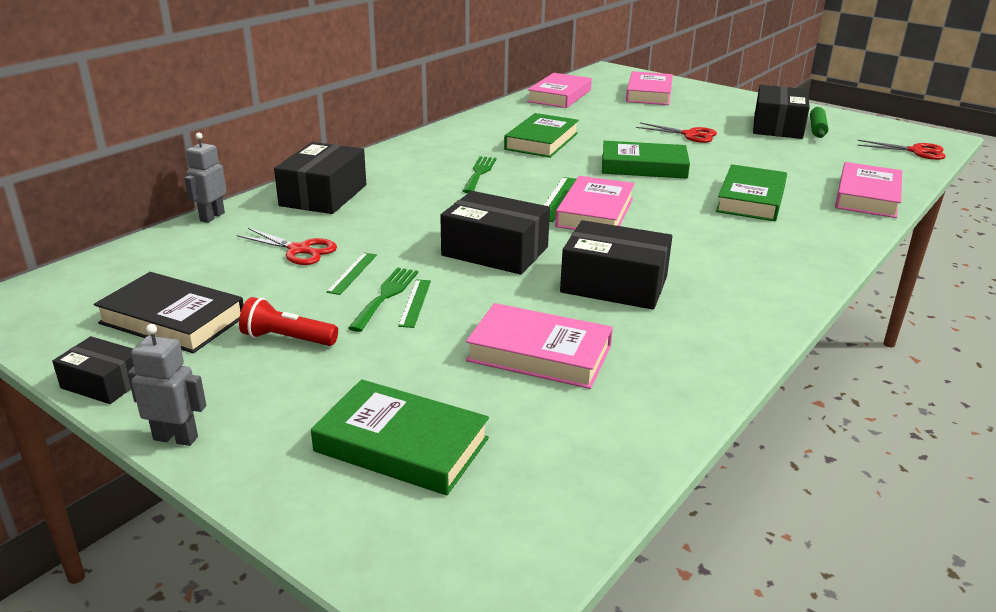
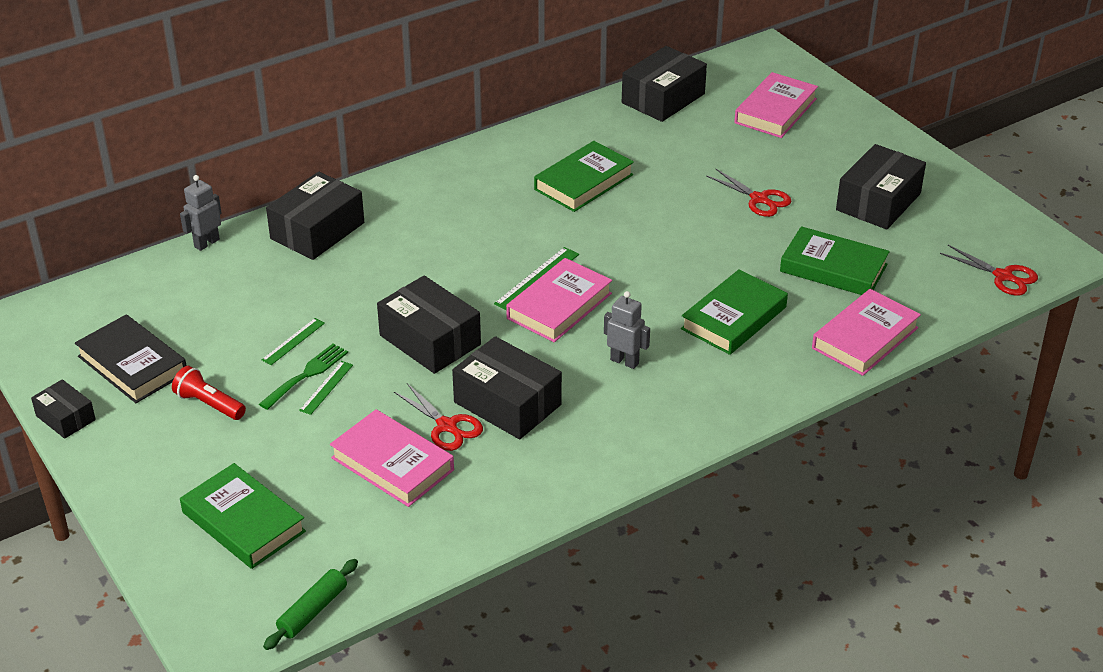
camera: 20 degrees right, 10 degrees up
grey robot [127,324,206,446] -> grey robot moved to [604,291,650,369]
red scissors [237,228,337,265] -> red scissors moved to [394,383,483,451]
green fork [463,156,497,193] -> none
pink book [527,73,592,108] -> black box [622,46,707,122]
green book [602,141,690,179] -> green book moved to [780,226,890,295]
green rolling pin [810,107,829,138] -> green rolling pin moved to [263,559,358,650]

